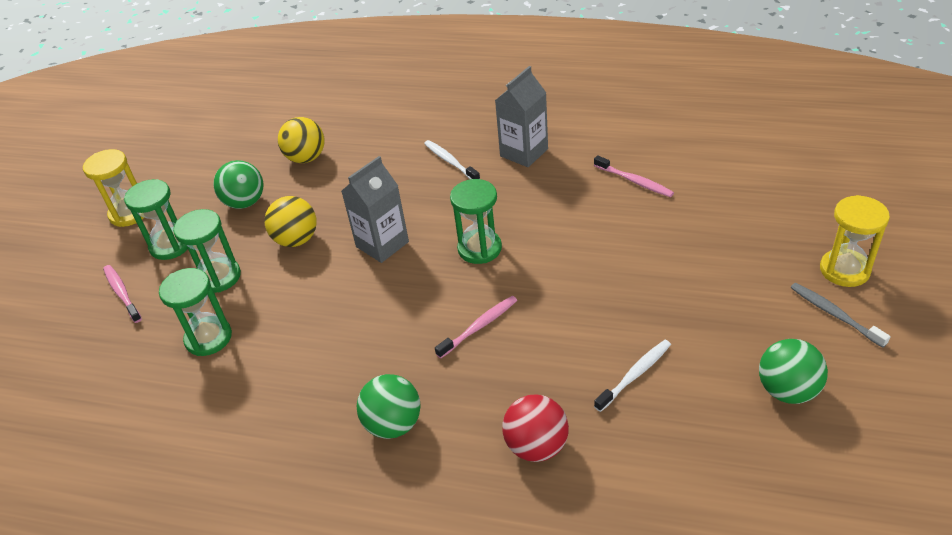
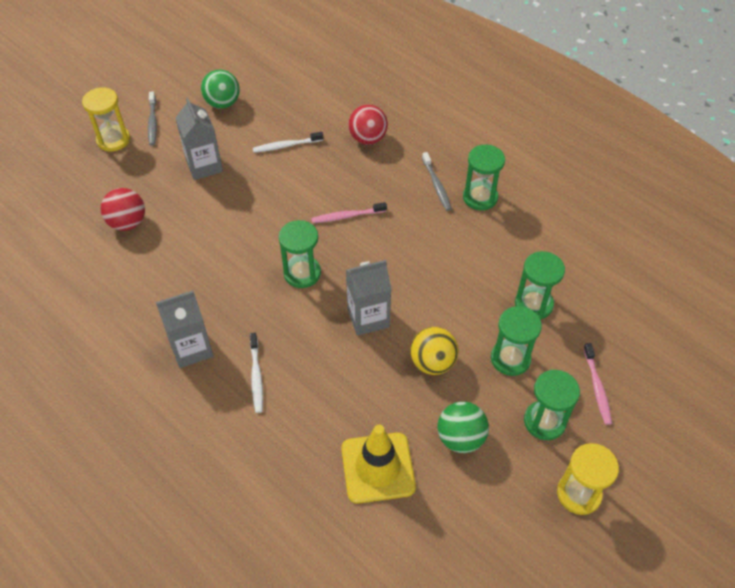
camera: 155 degrees left, 10 degrees up
yellow ball [278,117,325,163] -> yellow traffic cone [341,425,416,504]
green ball [356,374,421,439] -> grey toothbrush [422,152,452,211]
pink toothbrush [594,155,674,197] -> none
none -> red ball [101,188,145,231]
none -> grey carton [175,97,223,180]
none -> green hourglass [463,145,505,210]

